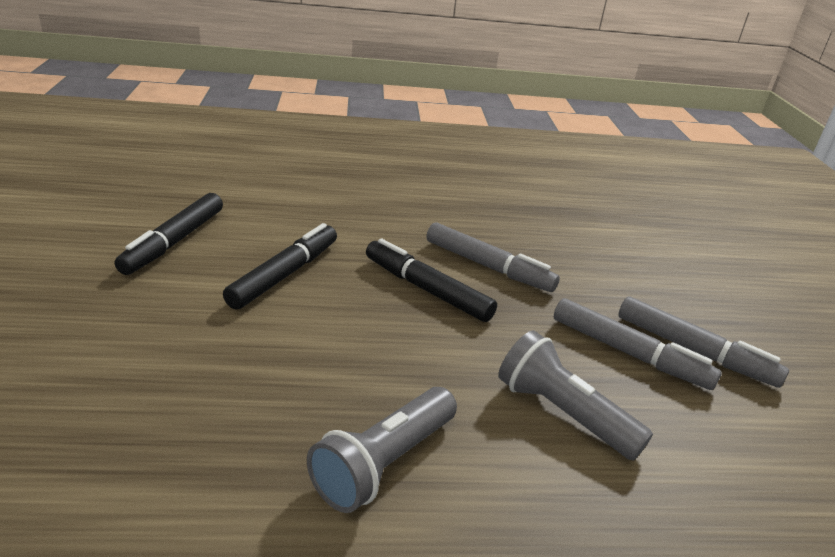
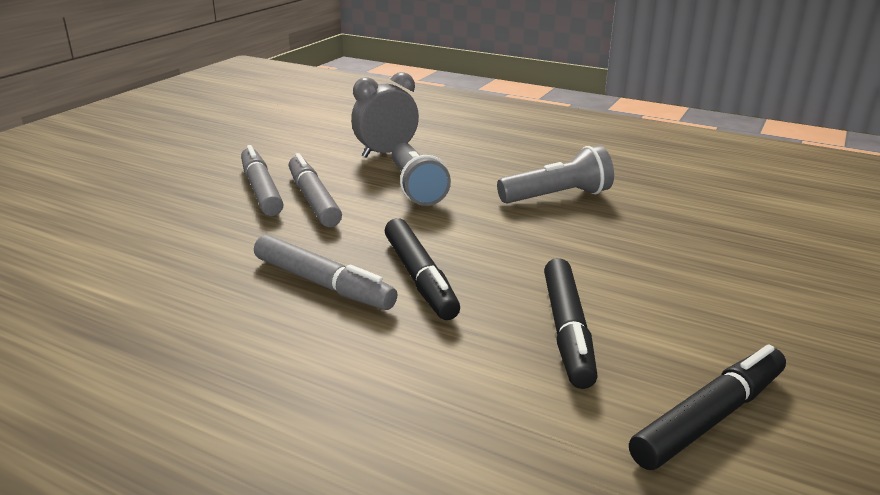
camera: 145 degrees left, 5 degrees down
black marker [223,223,337,309] -> black marker turned 60 degrees counterclockwise [544,258,598,389]
grey marker [426,222,560,292] -> grey marker turned 150 degrees clockwise [254,235,398,310]
none -> grey clock [351,72,419,158]

